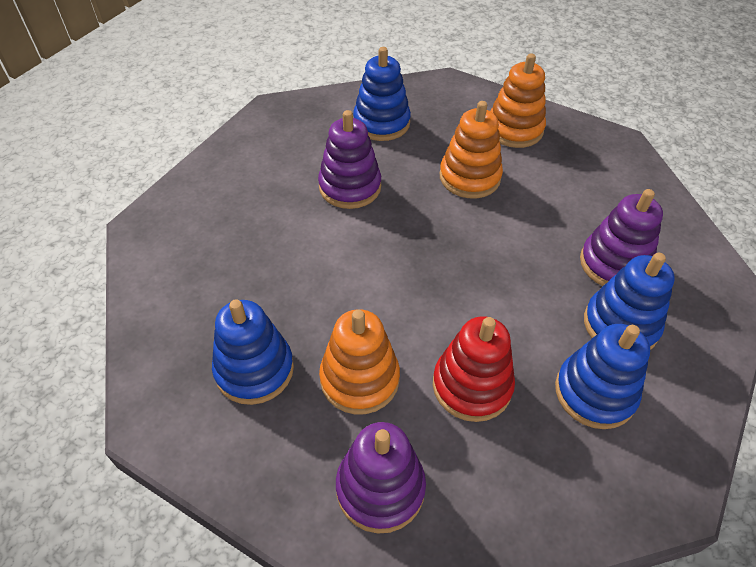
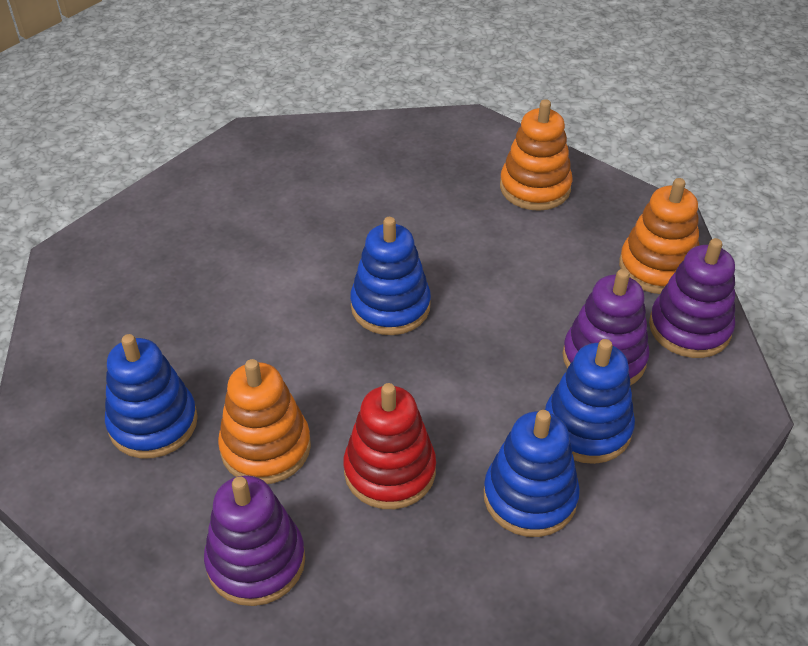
camera: 10 degrees right, 5 degrees down
purple stacking toy [318,110,381,209] -> purple stacking toy moved to [649,238,735,358]
blue stacking toy [353,47,411,141] -> blue stacking toy moved to [350,217,431,335]
orange stacking toy [440,101,503,198] -> orange stacking toy moved to [619,178,699,294]

